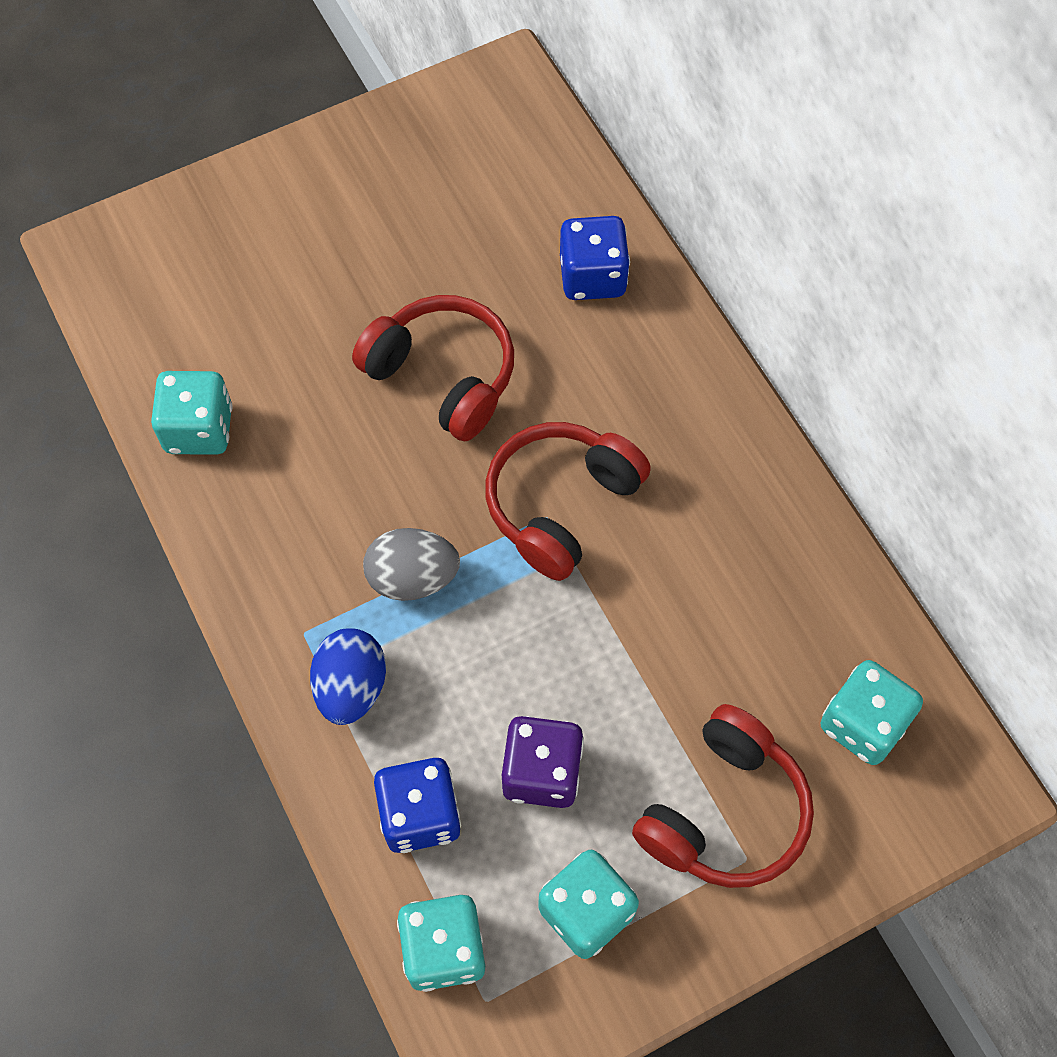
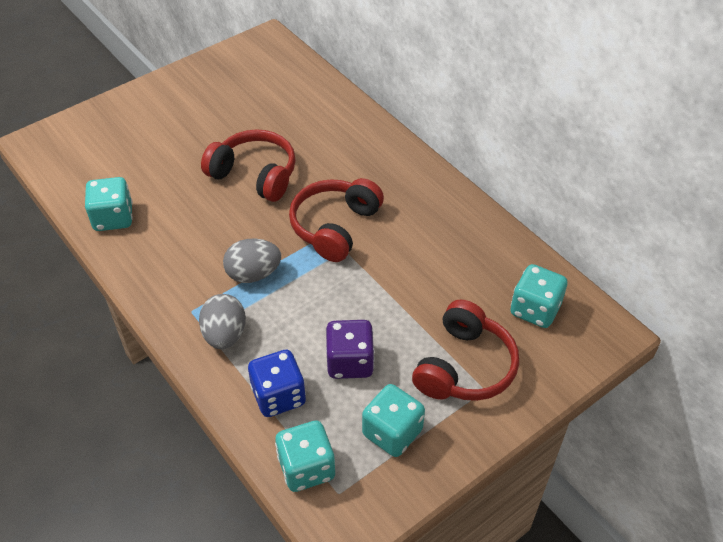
camera: 10 degrees left, 15 degrees down
blue egg [310,628,386,725] -> grey egg [199,294,246,349]
blue dice [560,216,630,300] -> none

